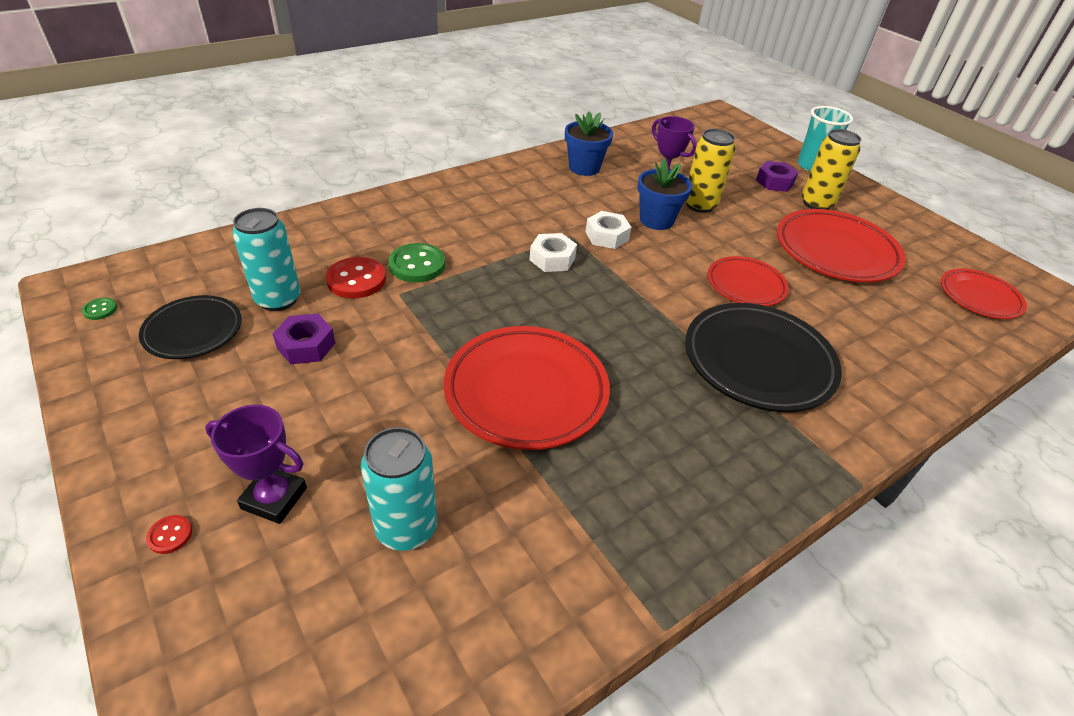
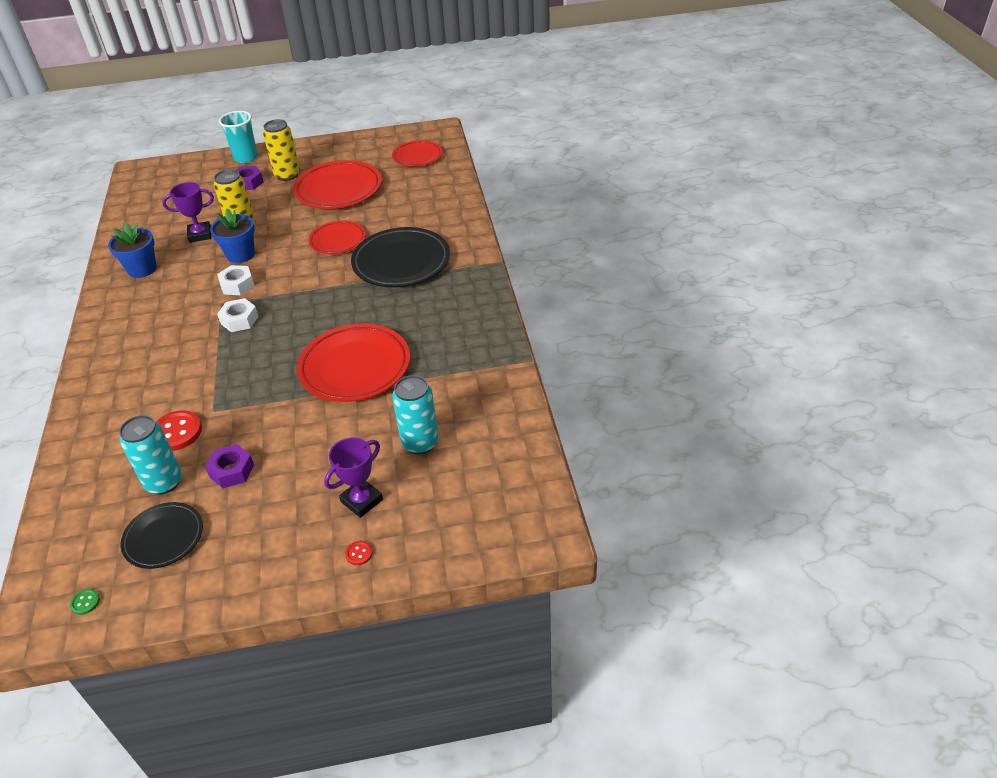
camera: 60 degrees left, 0 degrees up
green button [388,243,445,282] -> none

